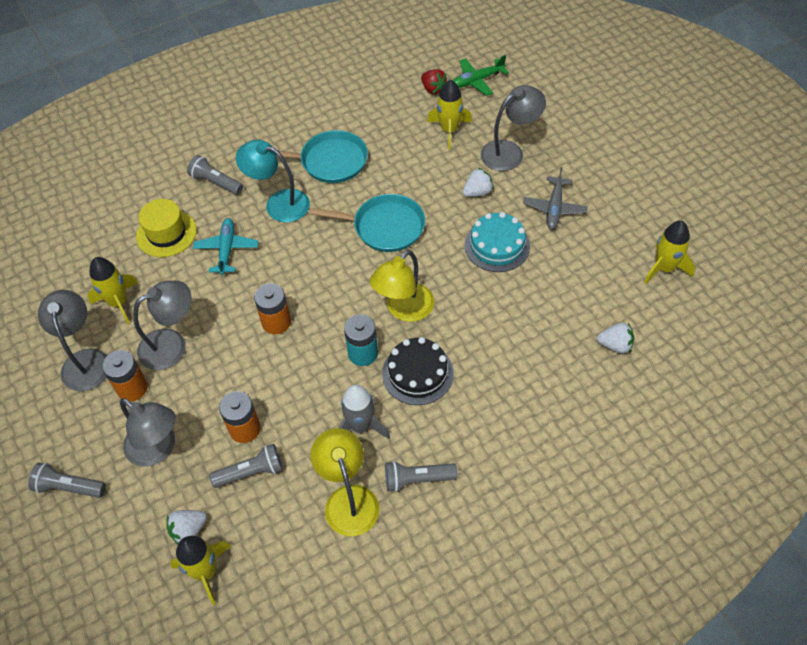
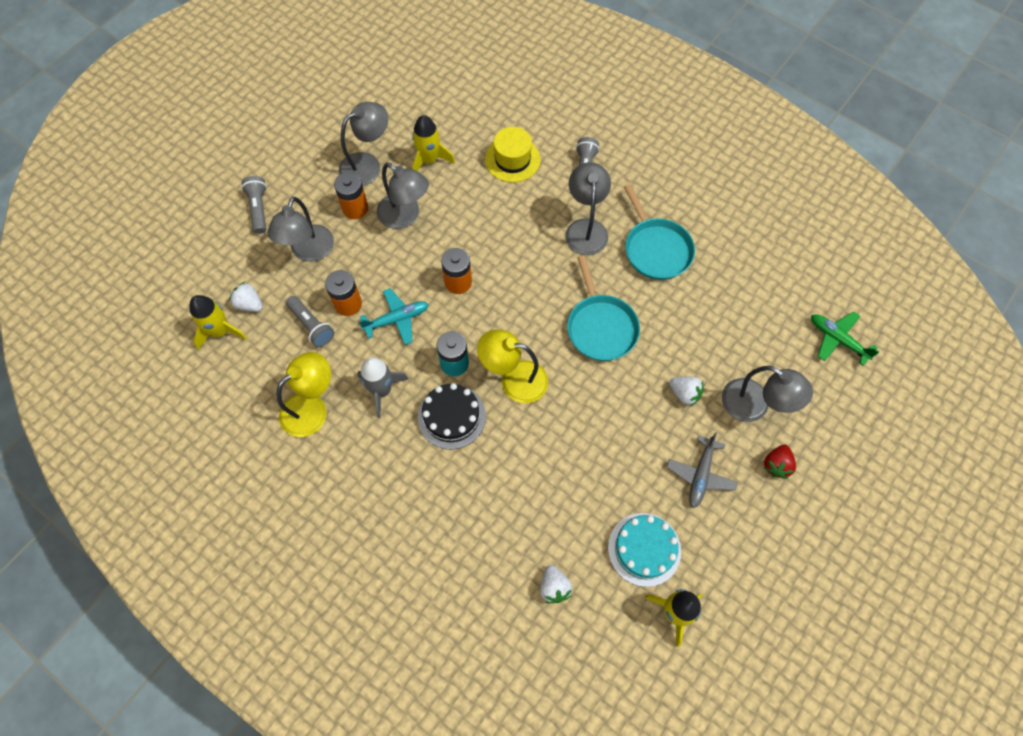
camera: 65 degrees right, 10 degrees up
turquoise plane [193,218,259,275] -> turquoise plane moved to [359,288,429,345]
turquoise lamp [236,140,310,222] -> grey lamp [565,162,611,255]
grey flashlight [385,461,458,492] -> none
red strawberry [421,69,447,94] -> red strawberry moved to [764,445,796,479]
yellow rocket [427,79,472,149] -> none
turquoise cake [464,212,530,272] -> turquoise cake moved to [608,513,681,587]
grey plane [523,167,588,229] -> grey plane turned 60 degrees counterclockwise [667,432,738,508]

